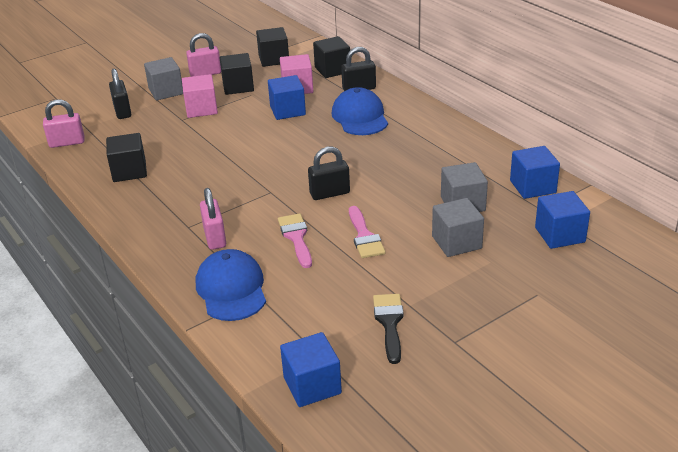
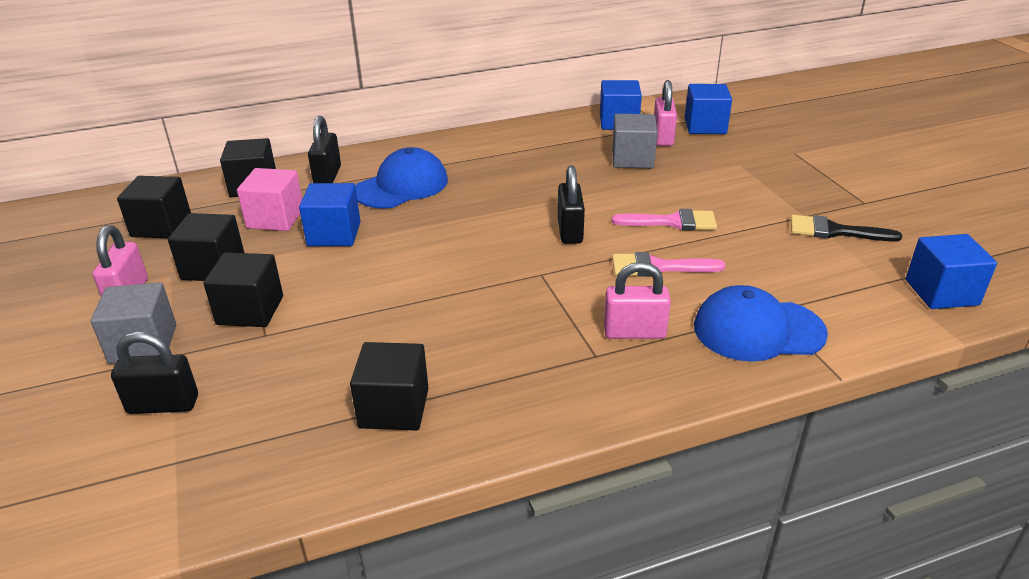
camera: 75 degrees left, 0 degrees up
pink padlock [43,99,84,148] -> pink padlock moved to [654,80,677,146]
pink cube [182,74,218,118] -> black cube [204,252,283,327]
blue cap [332,87,388,135] -> blue cap turned 135 degrees clockwise [355,147,448,209]
grey cube [432,198,484,257] -> none

